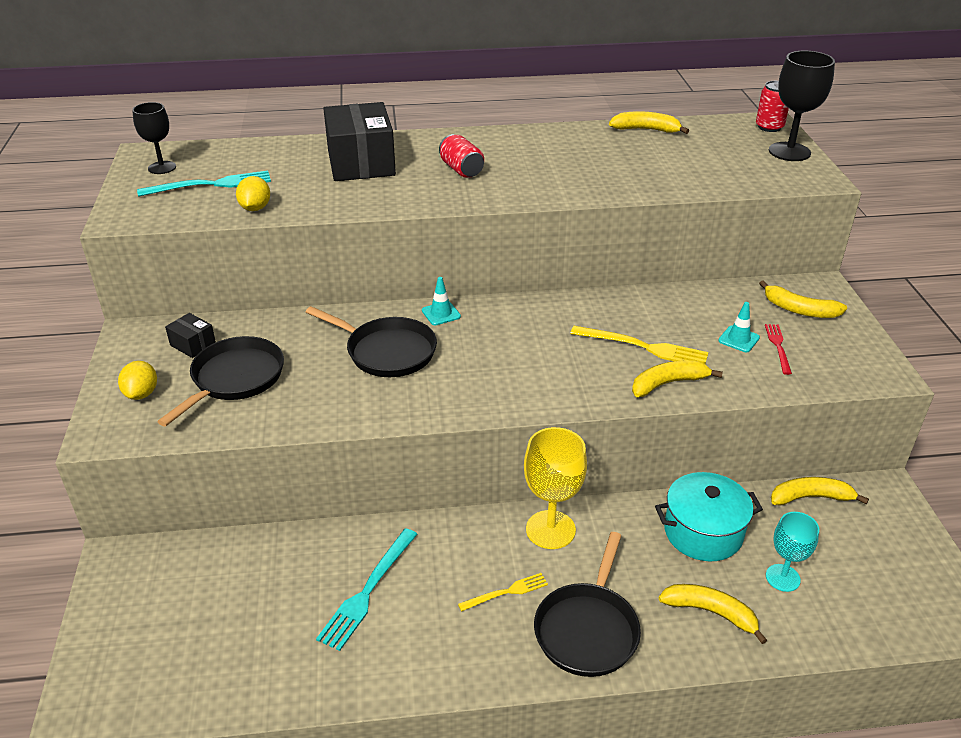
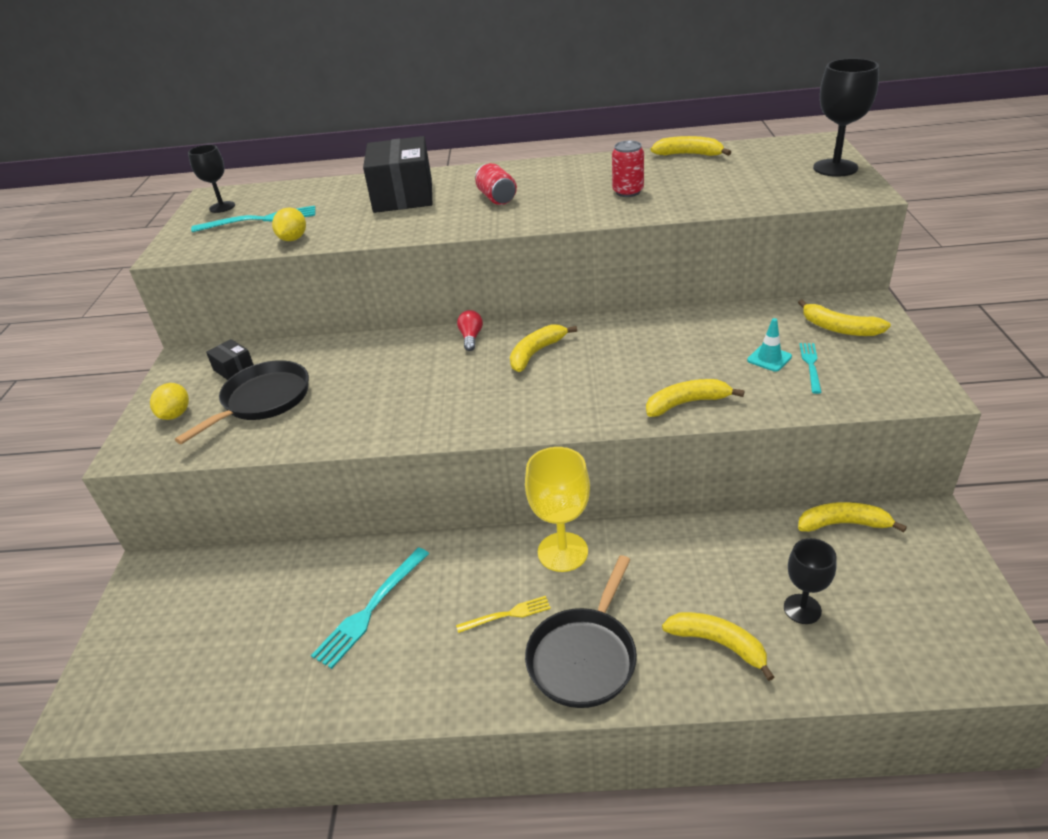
camera: 10 degrees right, 0 degrees up
black pan [306,306,437,377] -> none
turquoise traffic cone [422,277,461,325] -> red light bulb [457,310,483,351]
yellow fork [570,326,709,364] -> none
turquoise pot [655,472,763,562] -> none
red can [756,81,789,132] -> red can moved to [612,141,644,197]
red fork [765,324,792,375] -> turquoise fork [799,343,822,394]
turquoise goblet [766,512,819,592] -> black goblet [784,538,837,624]
none -> yellow banana [510,324,577,372]

